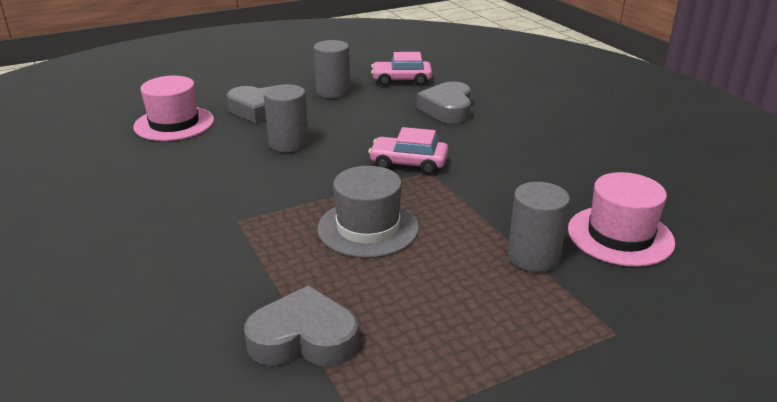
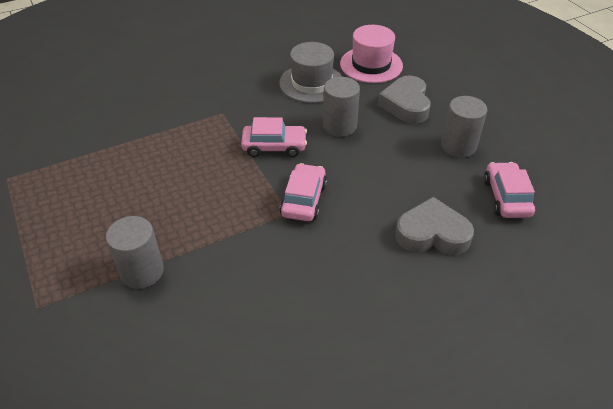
camera: 90 degrees right, 15 degrees up
grey heart [244,285,359,367] -> none
grey hat [317,166,419,258] -> grey hat moved to [279,42,342,103]
pink hat [568,172,675,267] -> none
none -> pink car [241,117,307,157]

